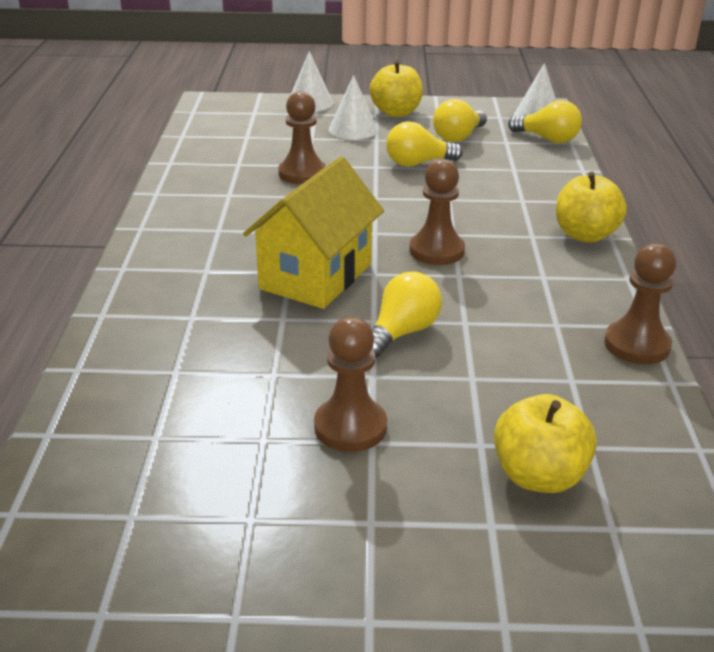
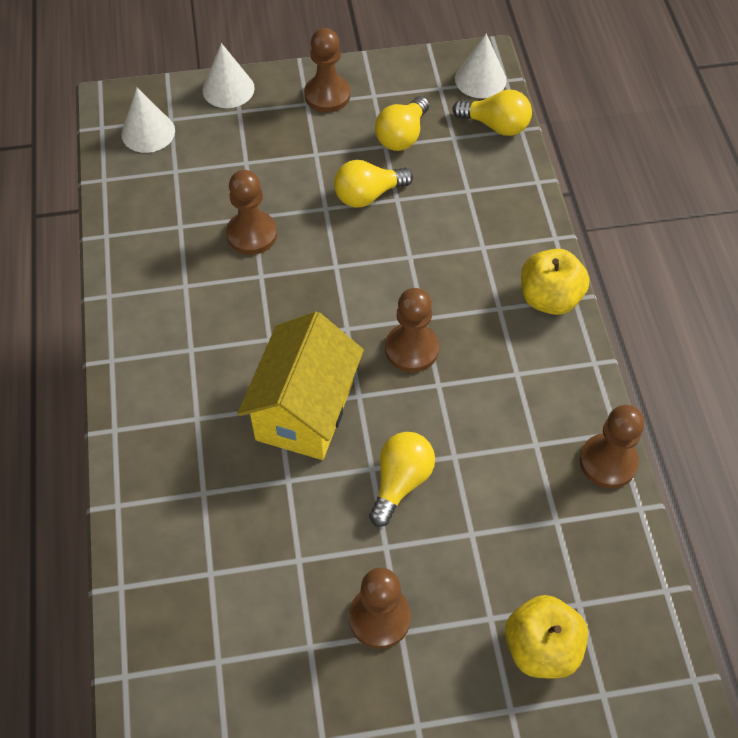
camera: 10 degrees left, 25 degrees up
white cone [329,75,378,140] -> white cone moved to [121,88,175,153]
yellow apple [370,60,423,117] -> brown pawn [304,28,350,113]

